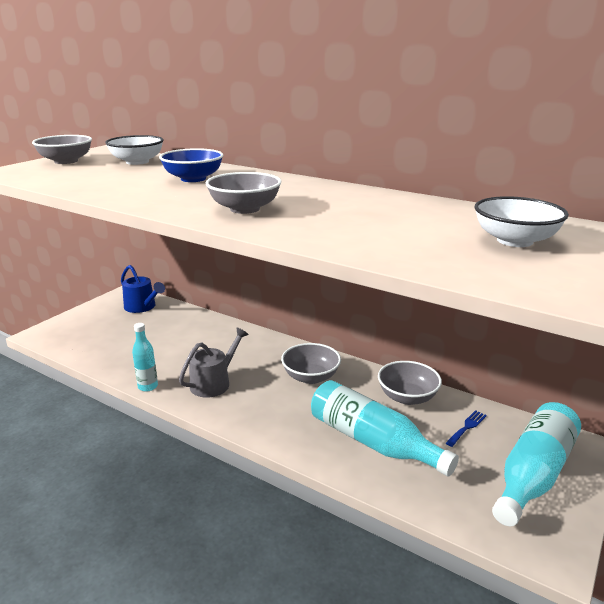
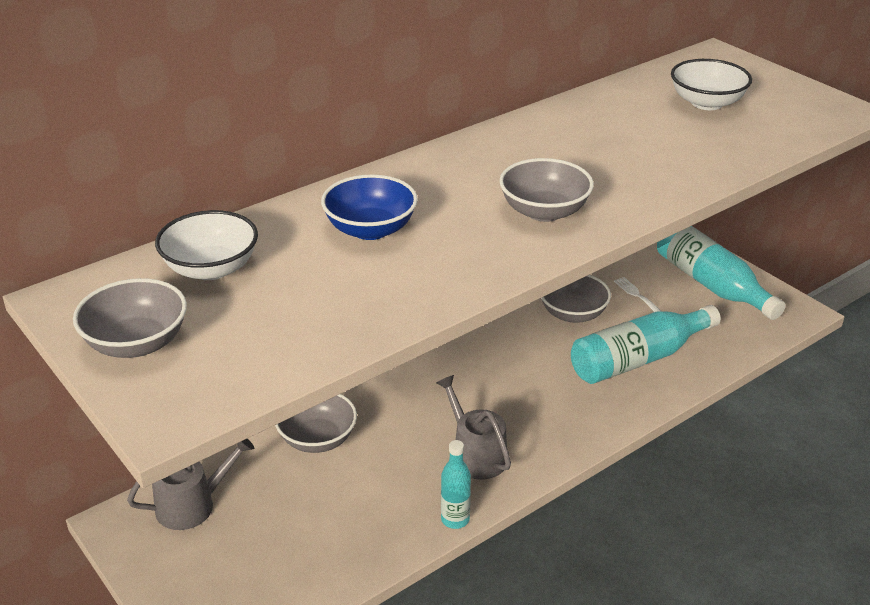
camera: 70 degrees left, 10 degrees up
blue watering can [121,265,165,313] -> grey watering can [127,439,254,530]
grey bowl [281,343,341,384] -> grey bowl moved to [275,394,357,453]
blue fork [446,410,487,447] -> white fork [614,277,662,312]

